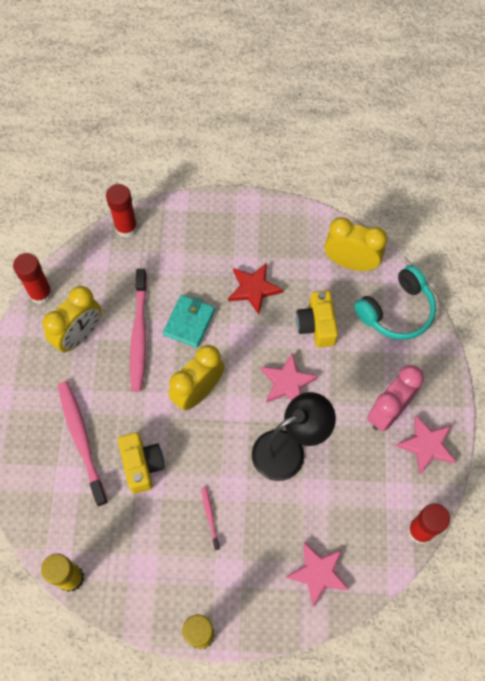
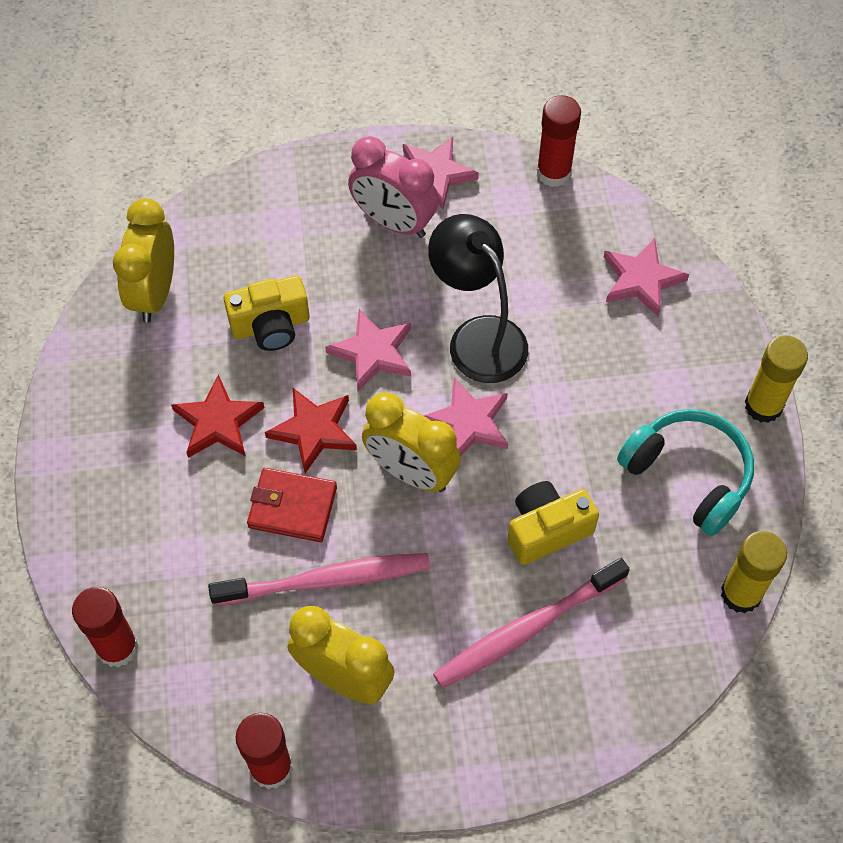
camera: 100 degrees left, 5 degrees down
turquoise wallet [163,295,215,348] -> red wallet [247,468,337,542]
pink toothbrush [201,487,220,550] -> none
turquoise headphones [354,265,436,340] -> turquoise headphones moved to [617,409,754,536]
none -> red star [265,388,357,473]
none -> pink star [424,378,508,456]

